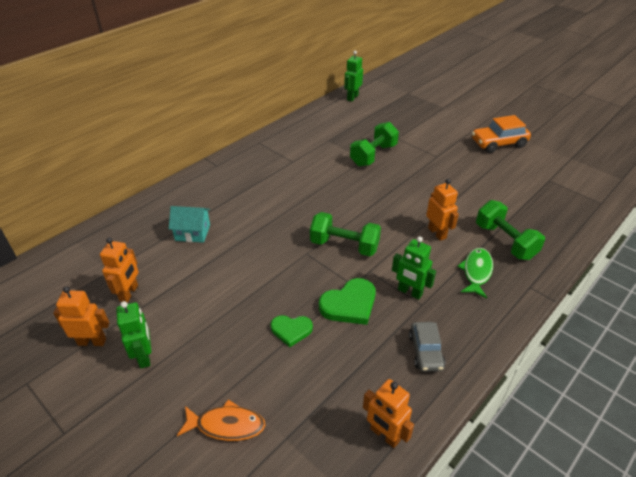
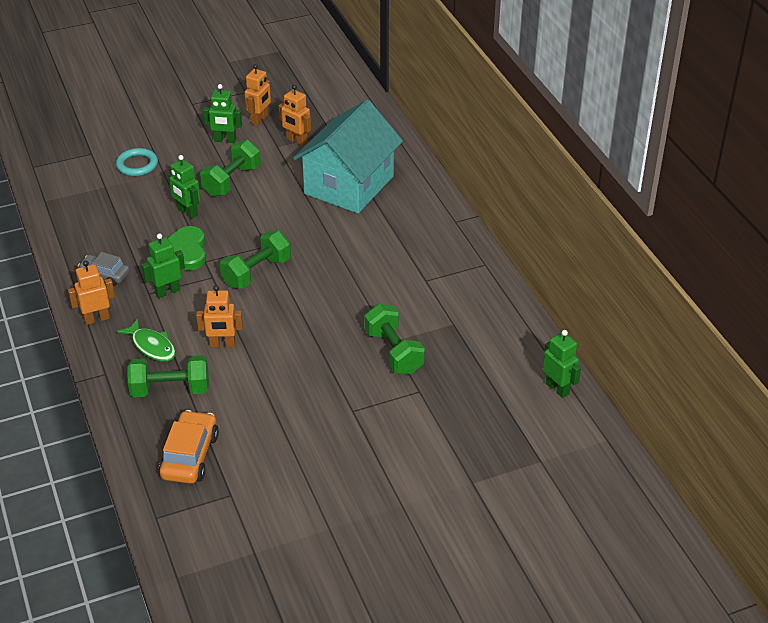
camera: 115 degrees right, 0 degrees up
turquoise house [169,206,210,243] -> turquoise house [293,100,403,213], size x2.33
orange fish [177,400,266,441] -> turquoise ring [116,148,158,176]
green heart [271,315,313,347] -> green robot [168,155,200,219]
orange robot [363,379,414,448] -> orange robot moved to [68,260,115,325]
orange car [472,115,531,153] -> orange car moved to [159,410,219,484]
none -> green dumbbell [200,140,261,197]

